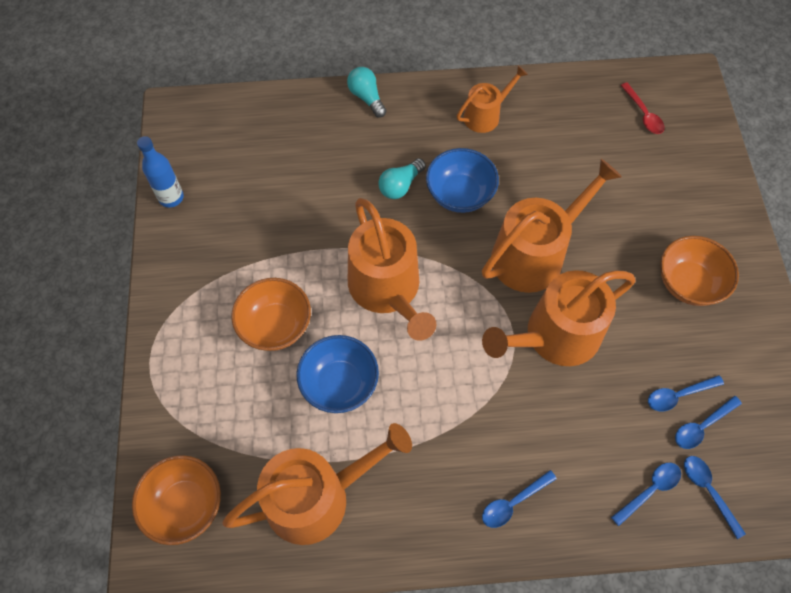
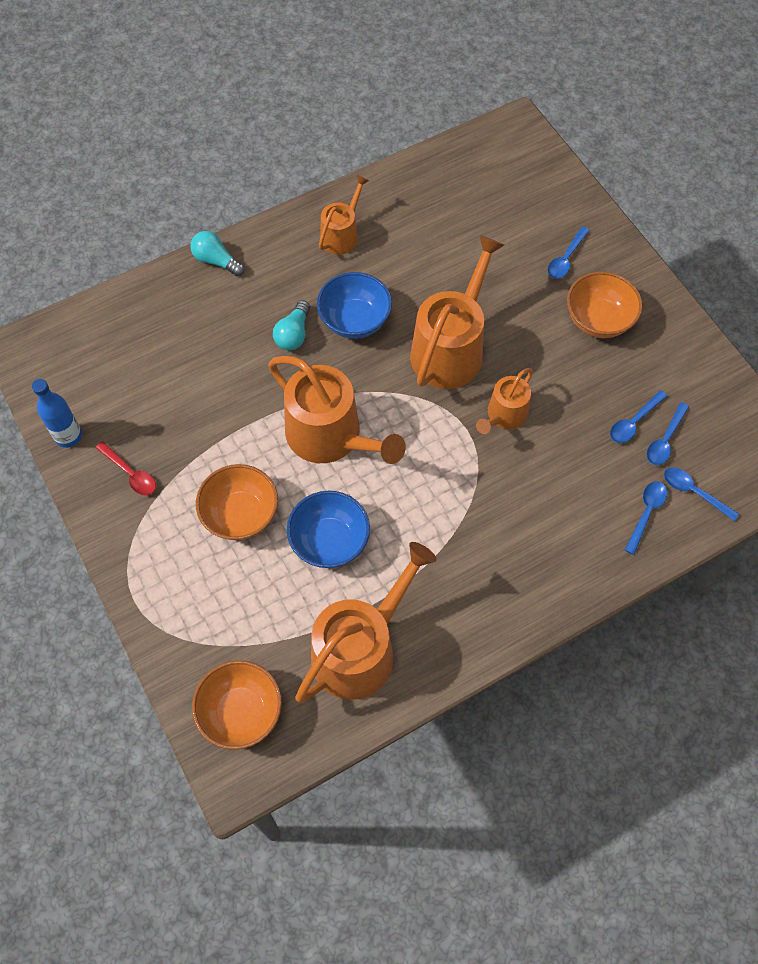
camera: 25 degrees left, 0 degrees up
orange watering can [482,270,636,366] -> orange watering can [476,368,533,434], size x0.55
blue spoon [482,470,557,528] -> blue spoon moved to [547,226,590,279]
red spoon [621,82,665,134] -> red spoon moved to [95,441,156,495]

